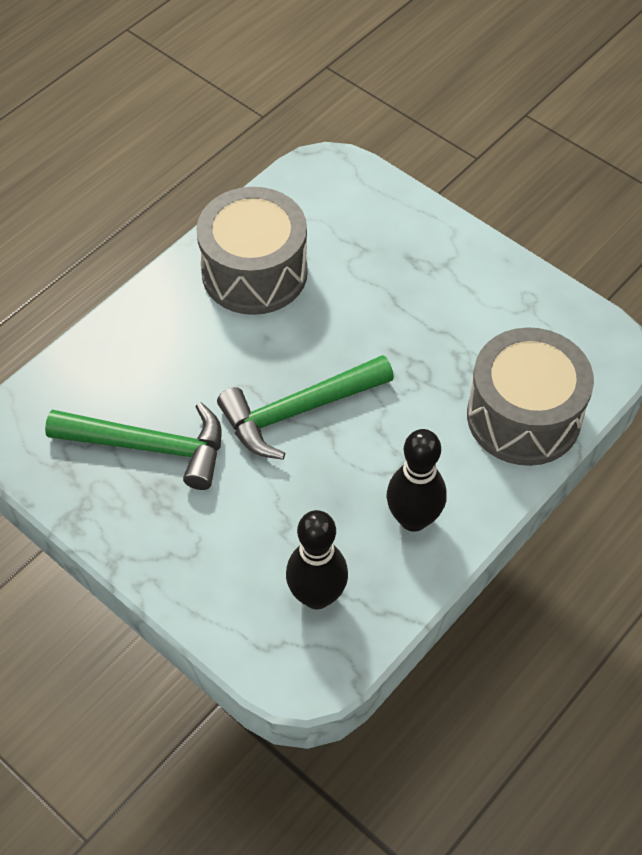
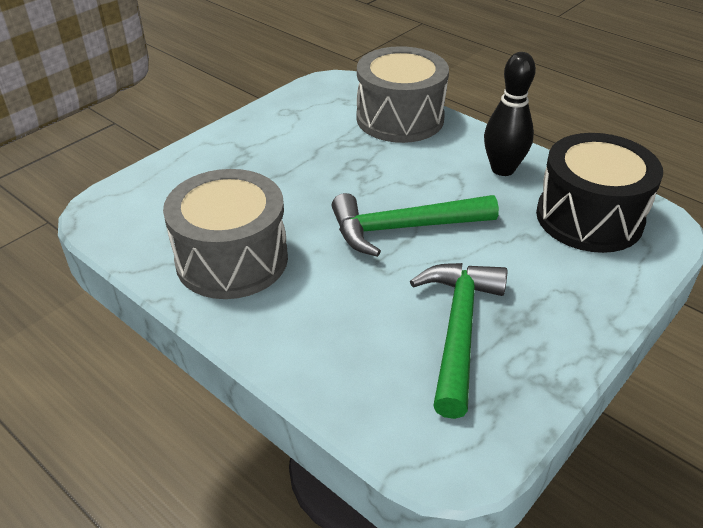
camera: 90 degrees left, 15 degrees down
green hammer [217,355,394,460] -> green hammer turned 105 degrees clockwise [332,193,499,257]
black bowling pin [286,510,348,609] -> black drum [536,133,663,253]

